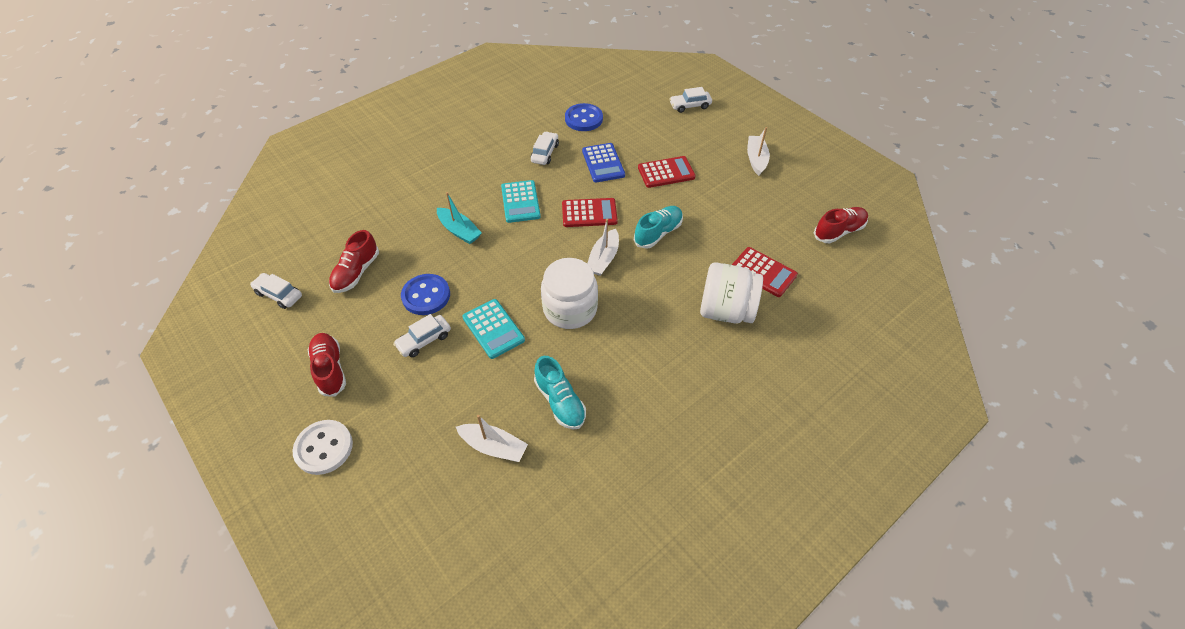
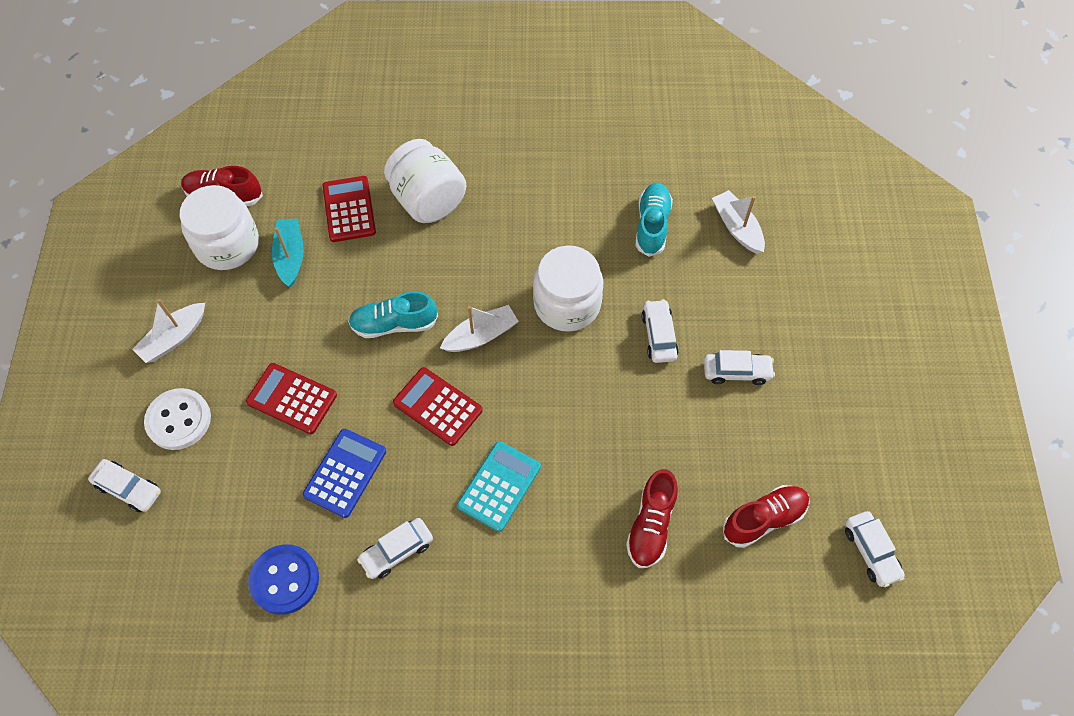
camera: 140 degrees left, 10 degrees up
white button [292,420,353,475] -> white button moved to [144,388,211,450]
red shoe [307,333,346,397] -> red shoe moved to [626,469,678,568]
blue button [401,274,450,315] -> none
turquoise boat [437,192,482,244] -> turquoise boat moved to [272,218,304,287]
turquoise calculator [462,299,525,359] -> white car [641,299,679,363]
none -> white jar [179,185,259,270]

